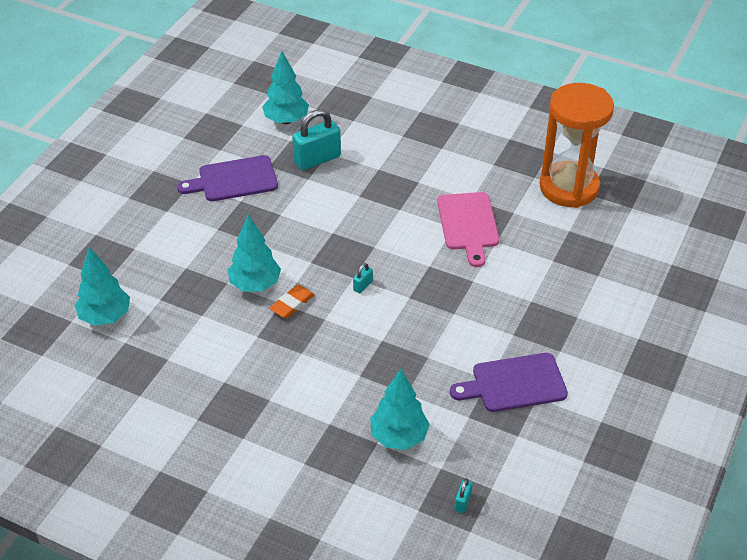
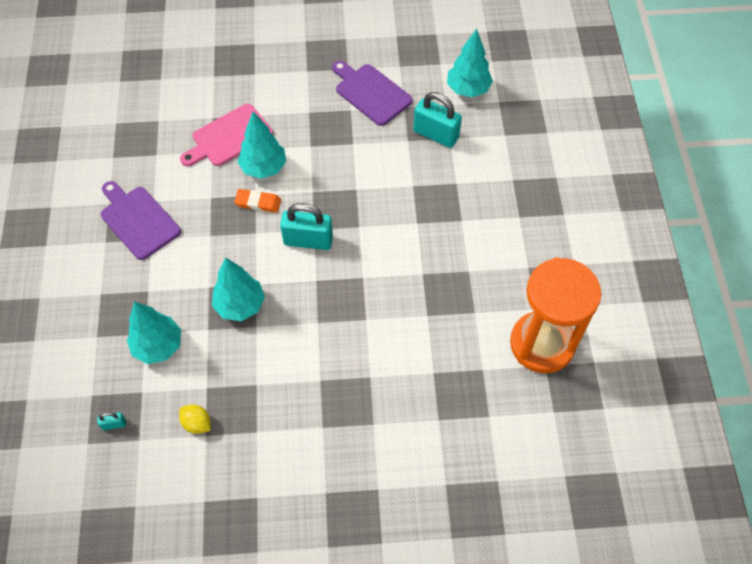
camera: 60 degrees right, 15 degrees up
turquoise tree [75,247,130,326] -> turquoise tree moved to [212,258,265,321]
turquoise padlock [353,263,373,293] -> turquoise padlock [280,203,333,250], size x2.26
pink cutting board [437,192,499,267] -> pink cutting board moved to [180,104,273,166]
purple cutting board [450,353,568,412] -> purple cutting board moved to [101,181,181,260]
none -> yellow lemon [179,405,210,434]

